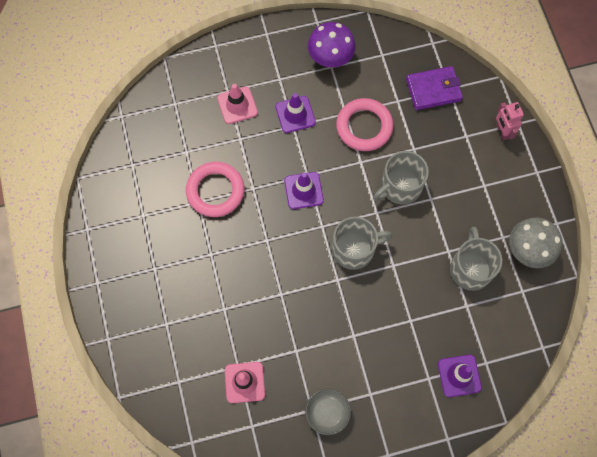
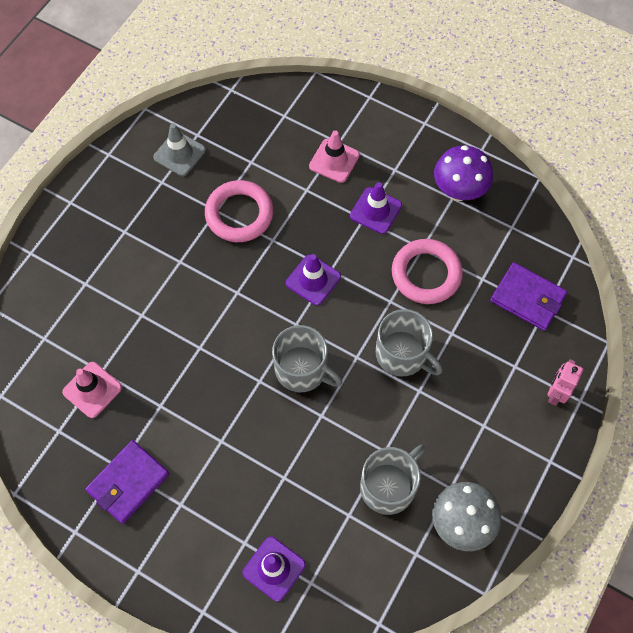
camera: 45 degrees right, 5 degrees down
grey bowl [305,388,351,435] -> purple wallet [85,440,169,524]
grey mug [373,151,429,205] -> grey mug turned 150 degrees counterclockwise [375,309,443,377]
none -> grey traffic cone [153,123,206,176]

